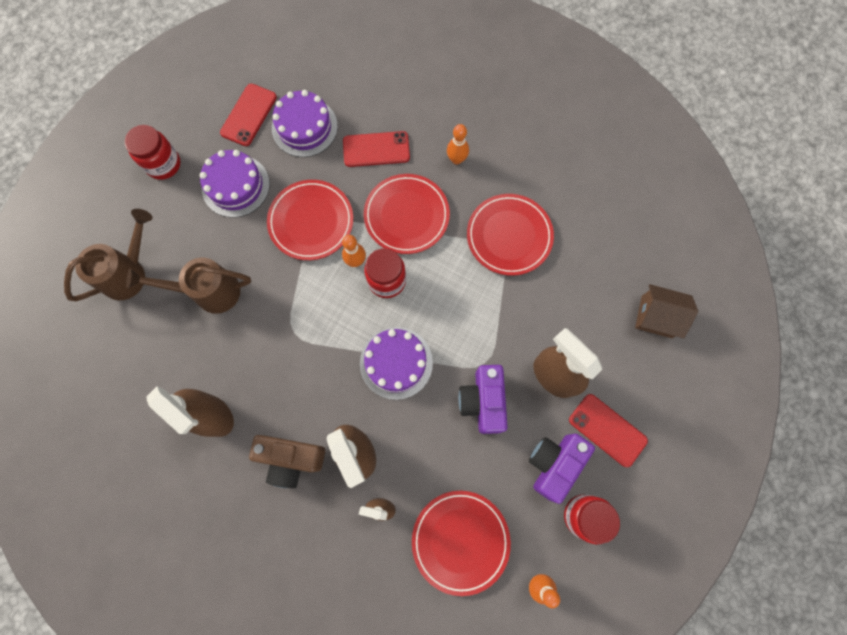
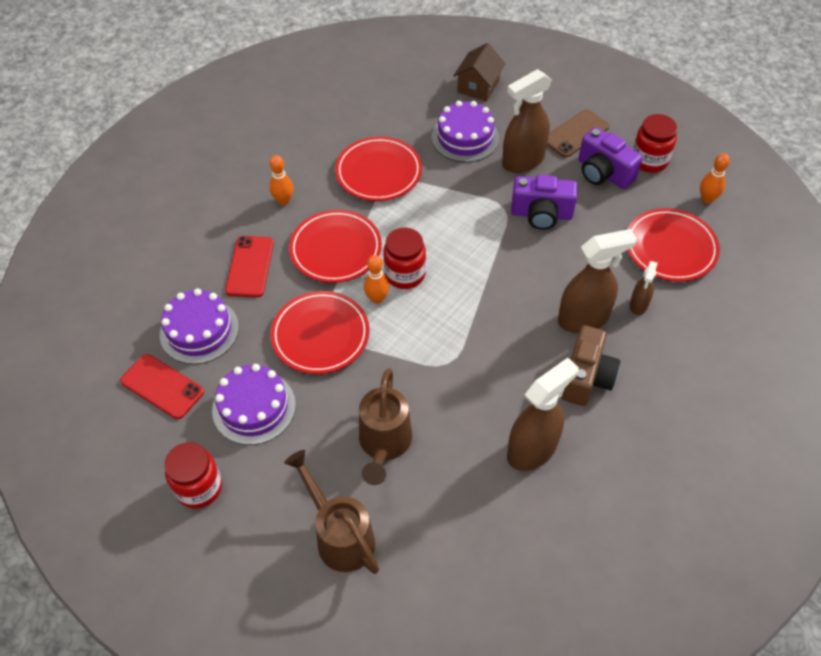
camera: 80 degrees left, 20 degrees down
purple cake [360,327,433,400] -> purple cake moved to [432,101,499,162]
red phone [569,394,648,467] -> brown phone [547,109,610,158]

